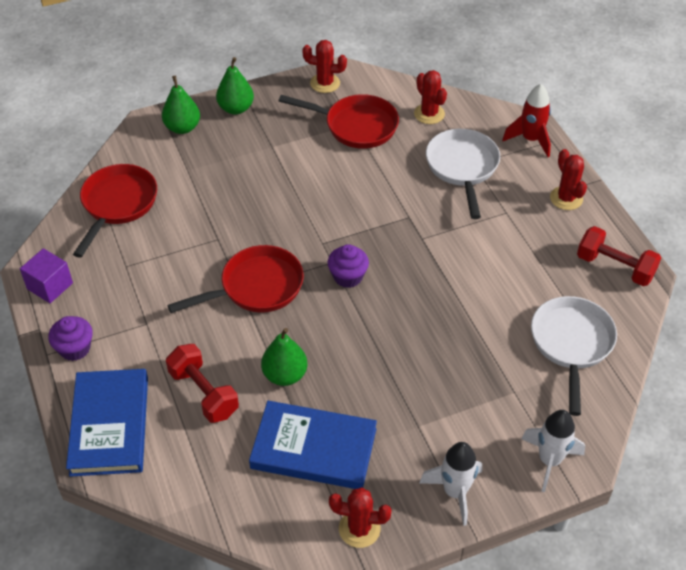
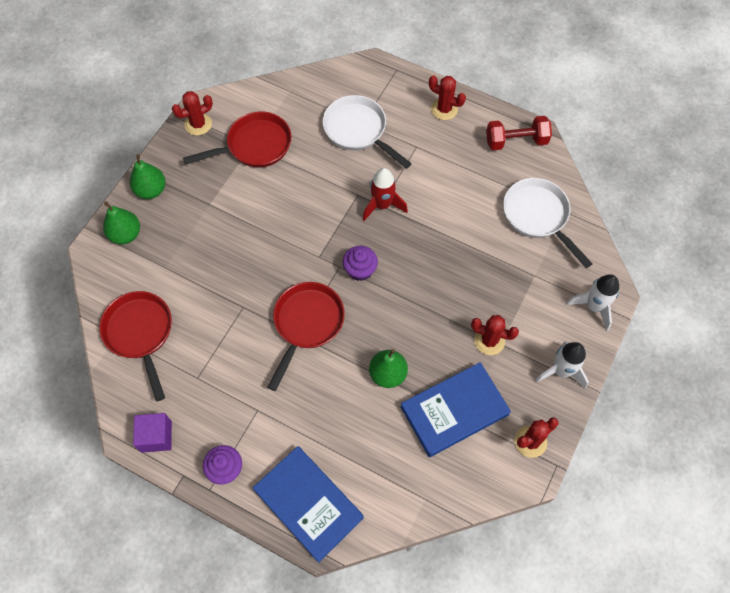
camera: 40 degrees left, 15 degrees up
red dumbbell [166,344,239,423] -> none
red cactus [414,70,447,124] -> red cactus moved to [471,315,519,355]
red rocket [502,84,551,157] -> red rocket moved to [363,168,408,221]

